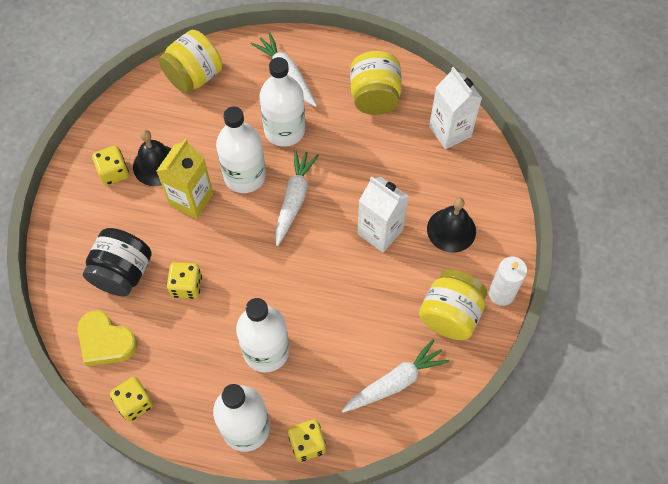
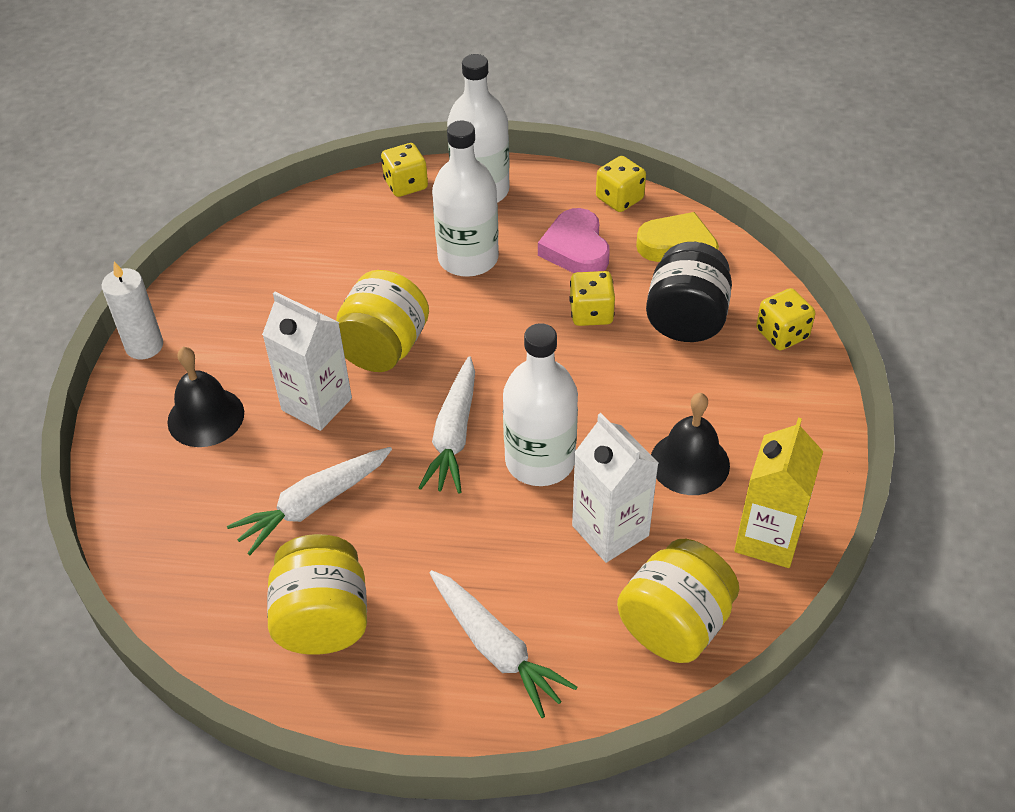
camera: 175 degrees right, 15 degrees down
yellow dice [92,146,129,185] -> yellow dice moved to [756,288,815,350]
yellow carton [157,139,213,219] -> yellow carton moved to [734,417,823,568]
white bottle [260,57,305,147] -> none
white carrot [342,339,449,413] -> white carrot moved to [227,447,392,555]
yellow jar [419,269,487,340] -> yellow jar moved to [336,270,429,372]
white carton [429,67,482,149] -> white carton moved to [572,413,658,563]
none -> pink heart [538,208,610,273]

